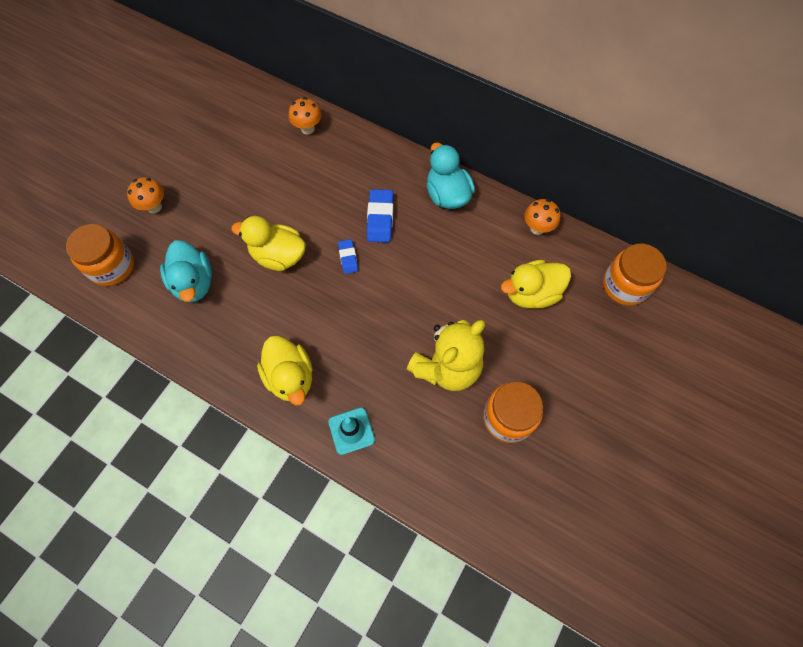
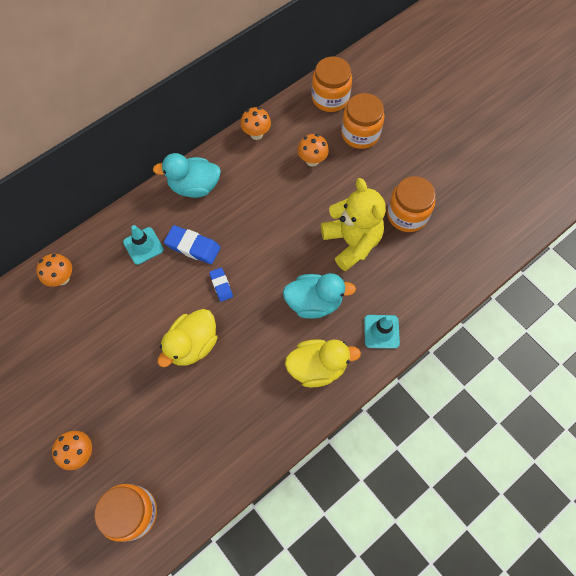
camera: 70 degrees left, 0 degrees up
turquoise duck [160,240,212,303] -> turquoise duck moved to [283,273,356,319]
blue eraser [338,239,358,274] -> blue eraser turned 60 degrees clockwise [209,268,233,302]
yellow duck [501,260,571,309] -> orange mushroom [298,134,329,167]
none -> turquoise traffic cone [123,225,164,265]
none -> orange jar [341,93,385,149]

